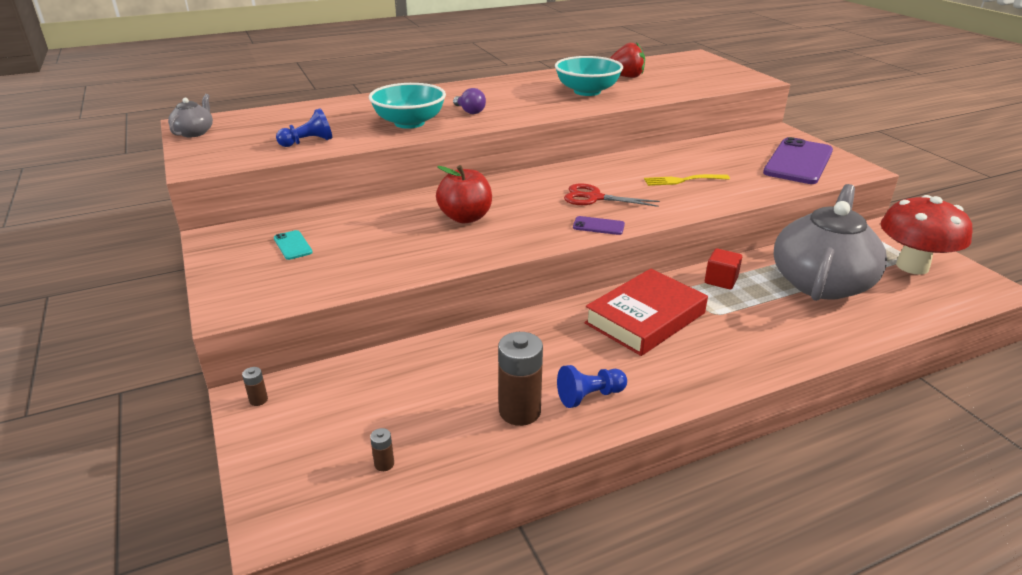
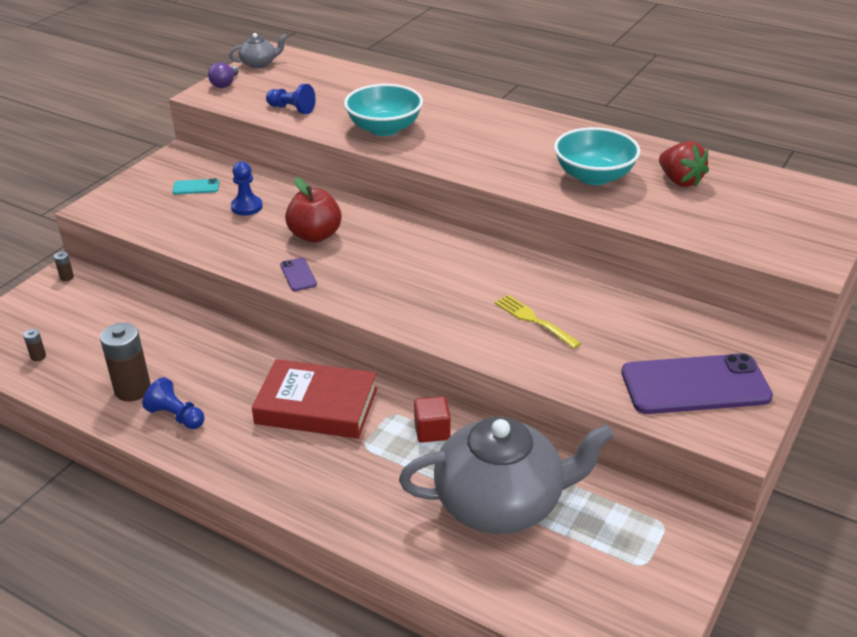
camera: 55 degrees right, 5 degrees up
turquoise phone [274,230,313,260] -> turquoise phone turned 60 degrees clockwise [172,178,219,194]
purple light bulb [453,88,486,114] -> purple light bulb moved to [208,62,239,88]
red scissors [564,183,660,207] -> none
purple phone [573,216,625,235] -> purple phone moved to [280,258,317,291]
red mushroom [881,195,972,275] -> none
none -> blue pawn [231,162,263,216]

